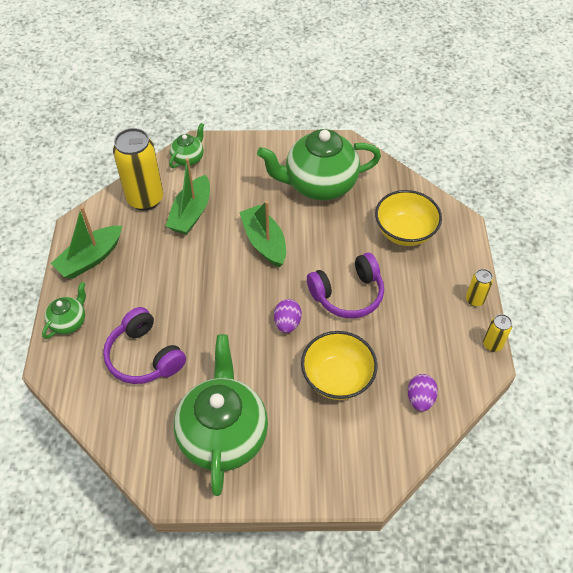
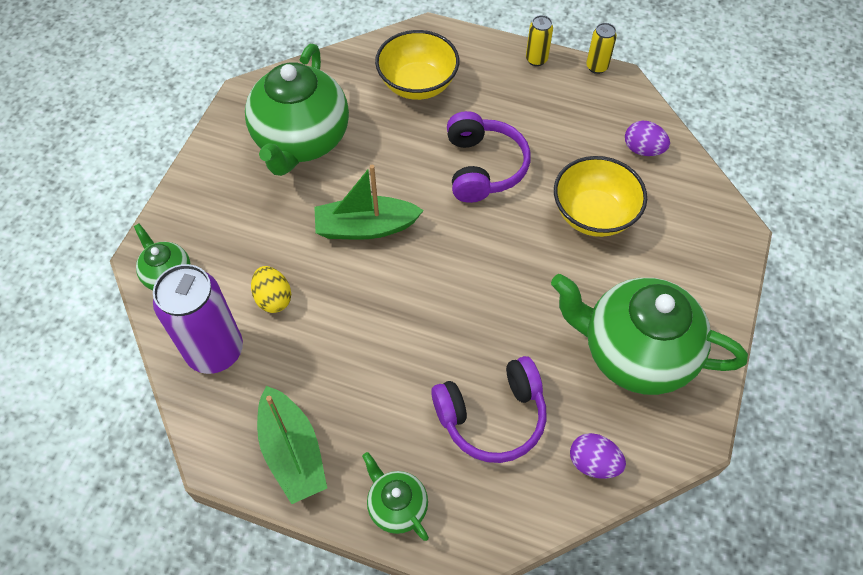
camera: 70 degrees left, 5 degrees up
yellow can [113,128,163,211] -> purple can [153,264,243,374]
green boat [166,158,210,235] -> yellow egg [251,266,291,313]
purple egg [274,299,302,333] -> purple egg moved to [570,433,626,479]

